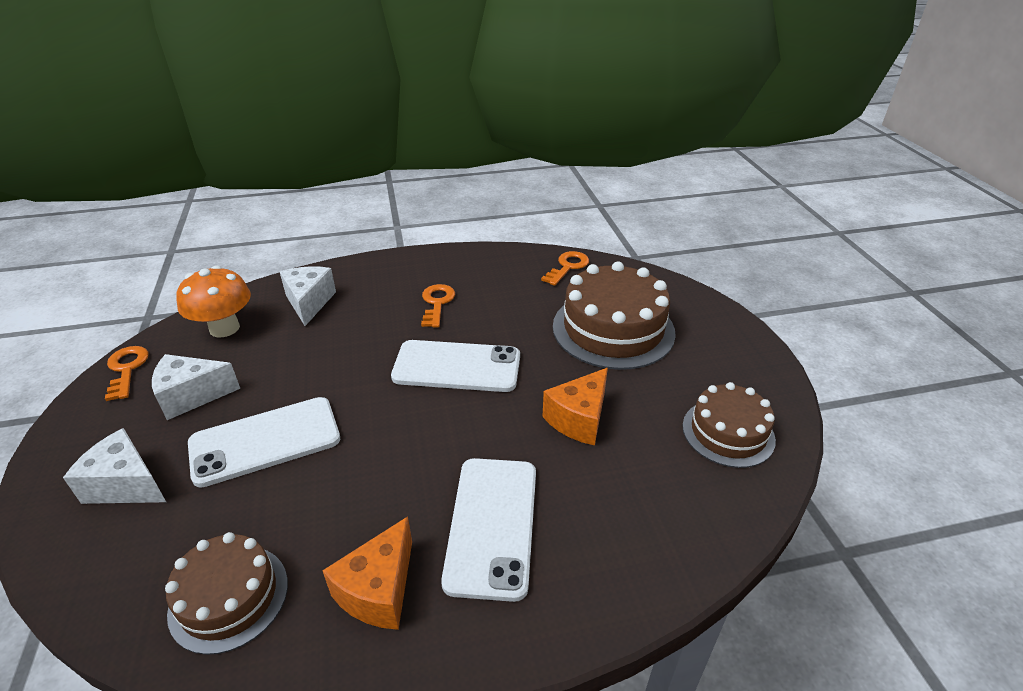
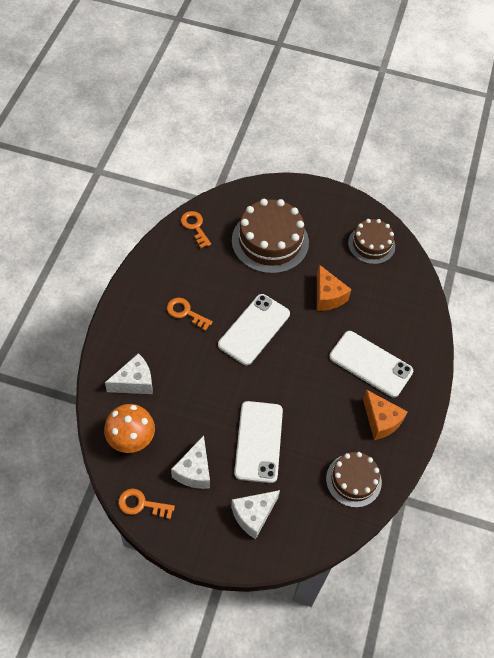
camera: 65 degrees left, 20 degrees up
white cheese [280,266,336,326] -> white cheese turned 135 degrees clockwise [105,353,152,394]

